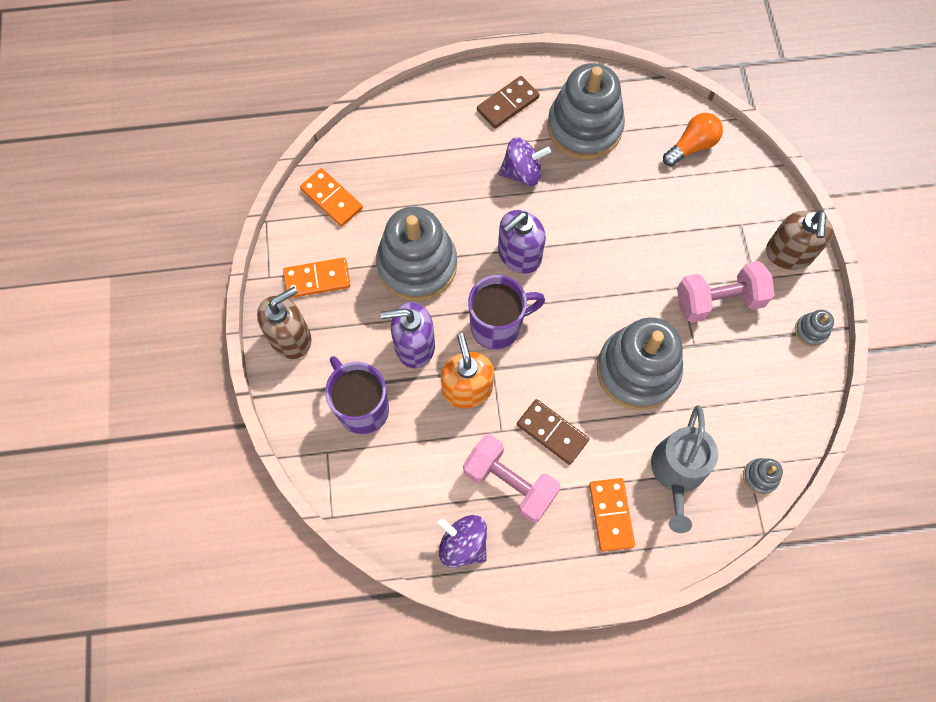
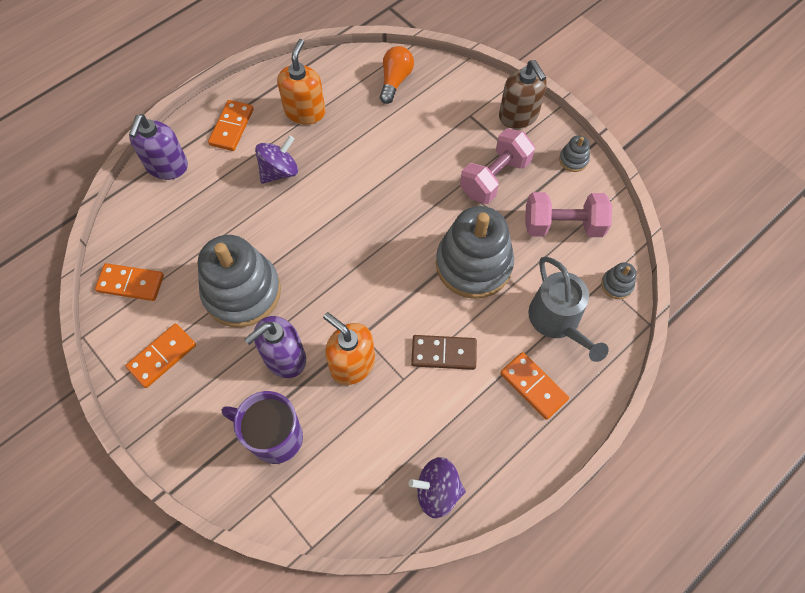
camera: 35 degrees left, 5 degrees down
brown soap dispenser [257,287,311,359] -> none
pink dumbbell [463,434,561,523] -> pink dumbbell moved to [525,192,612,237]
purple mug [468,275,545,350] -> none
brown domino [477,76,539,129] -> orange domino [208,100,254,151]
purple soap dispenser [498,210,546,274] -> purple soap dispenser moved to [129,114,188,180]
grey stacking toy [547,63,625,160] -> orange soap dispenser [277,39,326,124]

